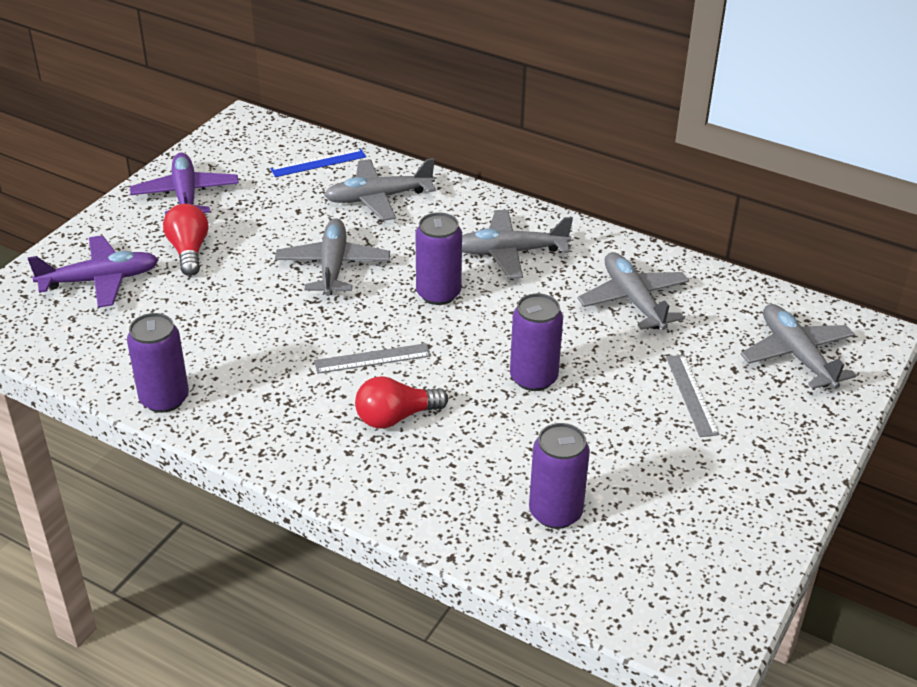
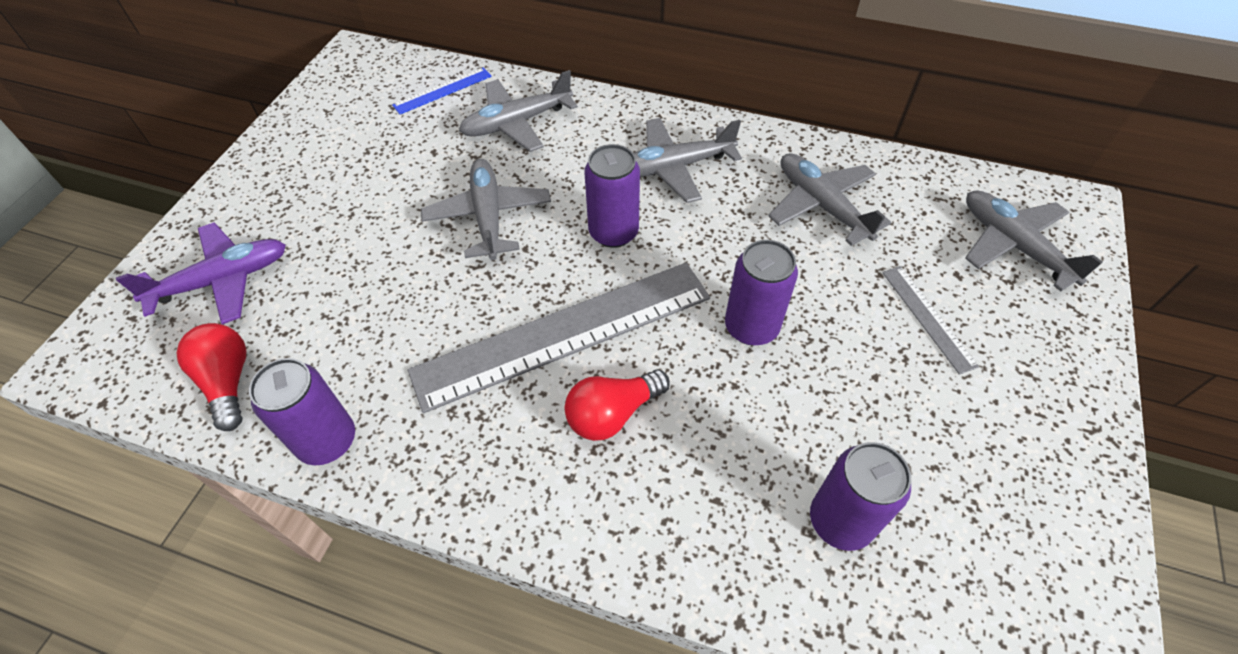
camera: 10 degrees left, 15 degrees up
purple plane [130,153,239,215] -> none
red light bulb [163,204,209,276] -> red light bulb moved to [176,323,246,431]
grey ruler [314,343,431,374] -> grey ruler [407,263,710,413], size x2.29

